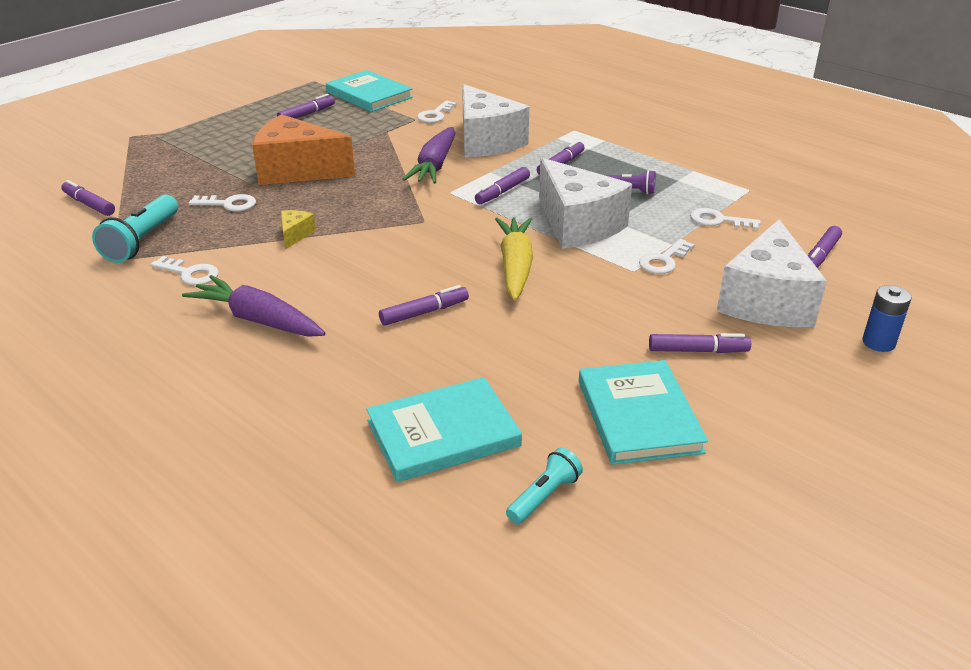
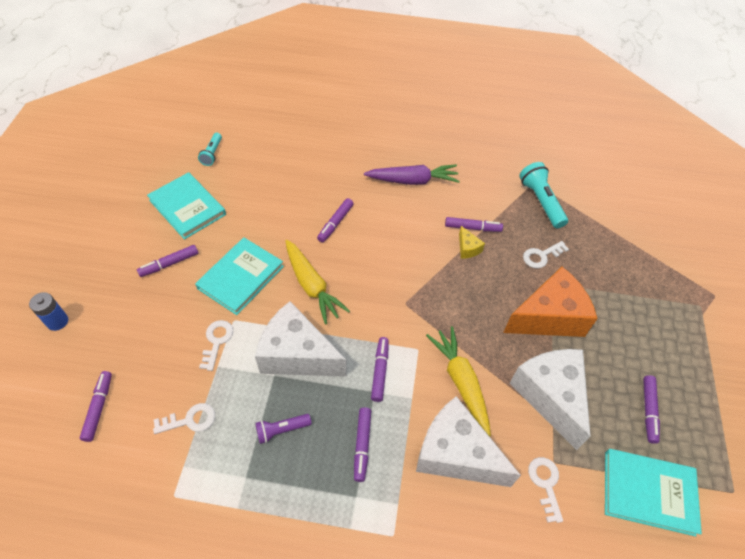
camera: 145 degrees right, 20 degrees up
purple marker [61,180,115,216] -> purple marker moved to [445,217,503,232]
white key [151,256,219,285] -> none
turquoise book [366,377,522,482] -> turquoise book moved to [195,238,284,315]
purple carrot [403,127,455,184] -> yellow carrot [426,326,491,437]
white cheese [717,219,827,327] -> white cheese moved to [509,349,591,450]

